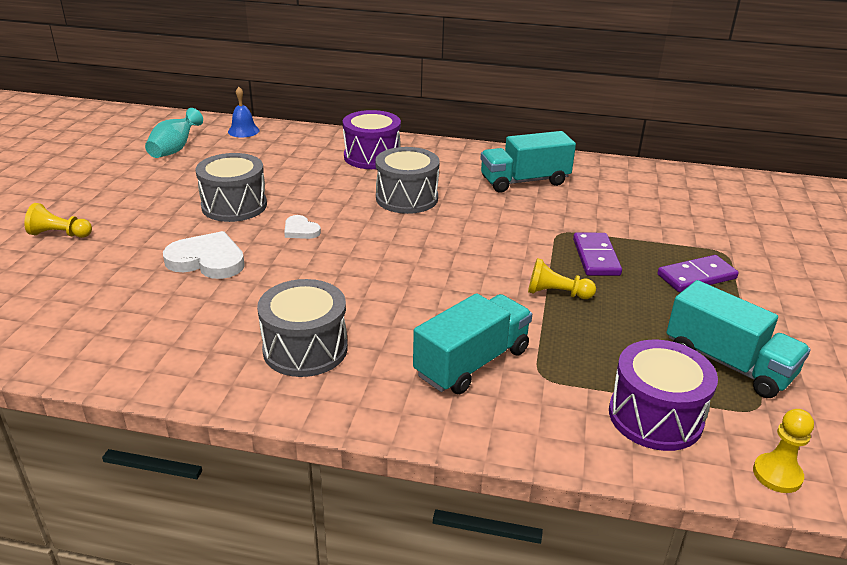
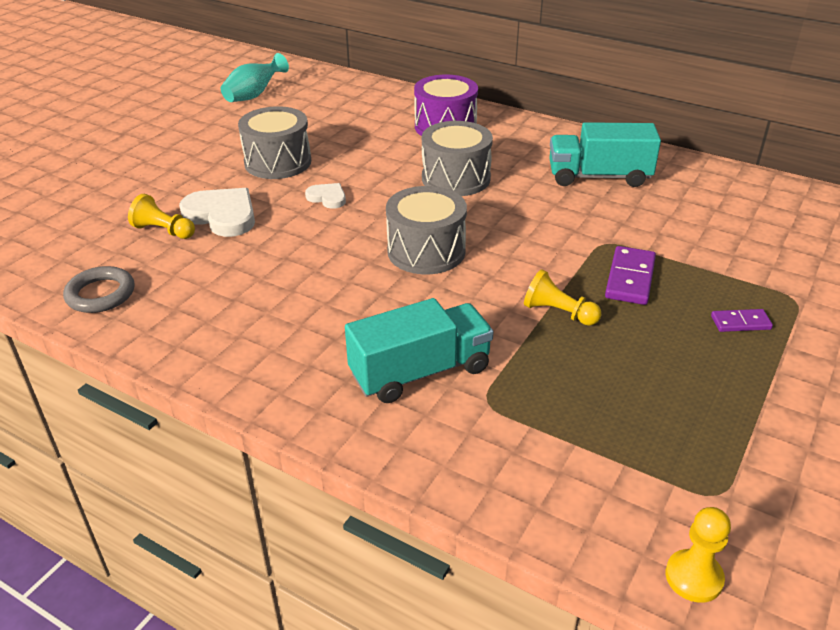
camera: 20 degrees right, 5 degrees up
yellow pawn [24,203,92,238] -> yellow pawn moved to [128,194,195,239]
blue bell [228,87,260,138] -> none
grey drum [257,279,348,377] -> grey drum moved to [386,186,467,274]
white heart [284,215,321,239] -> white heart turned 150 degrees clockwise [305,183,346,209]
purple drum [609,340,718,451] -> none
purple domino [658,255,739,292] -> purple domino [711,309,773,332], size x0.61
turquoise truck [667,280,811,398] -> none
none -> grey ring [63,266,135,313]

